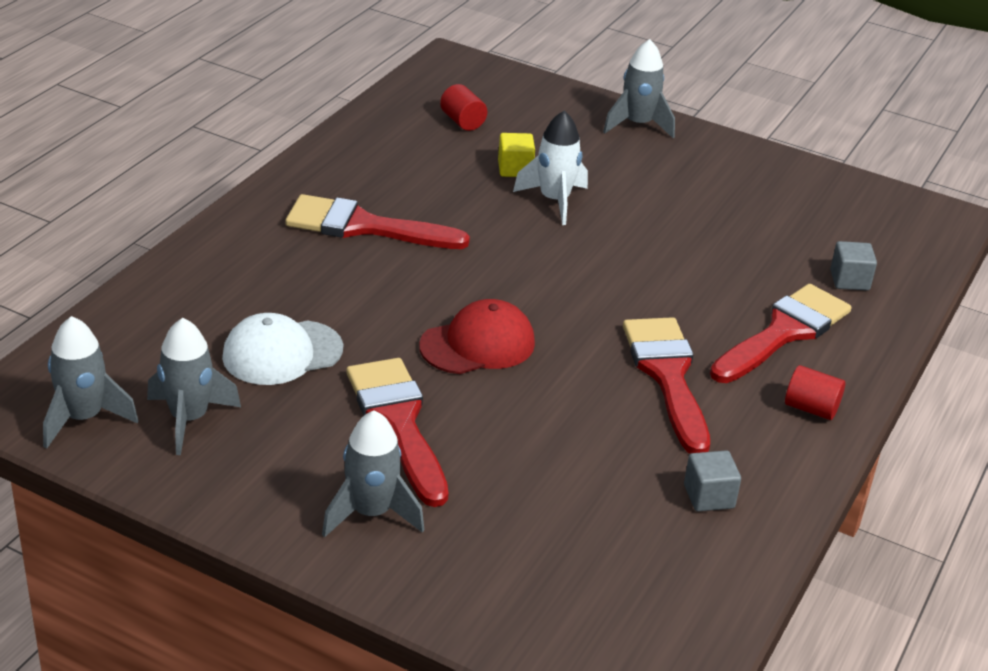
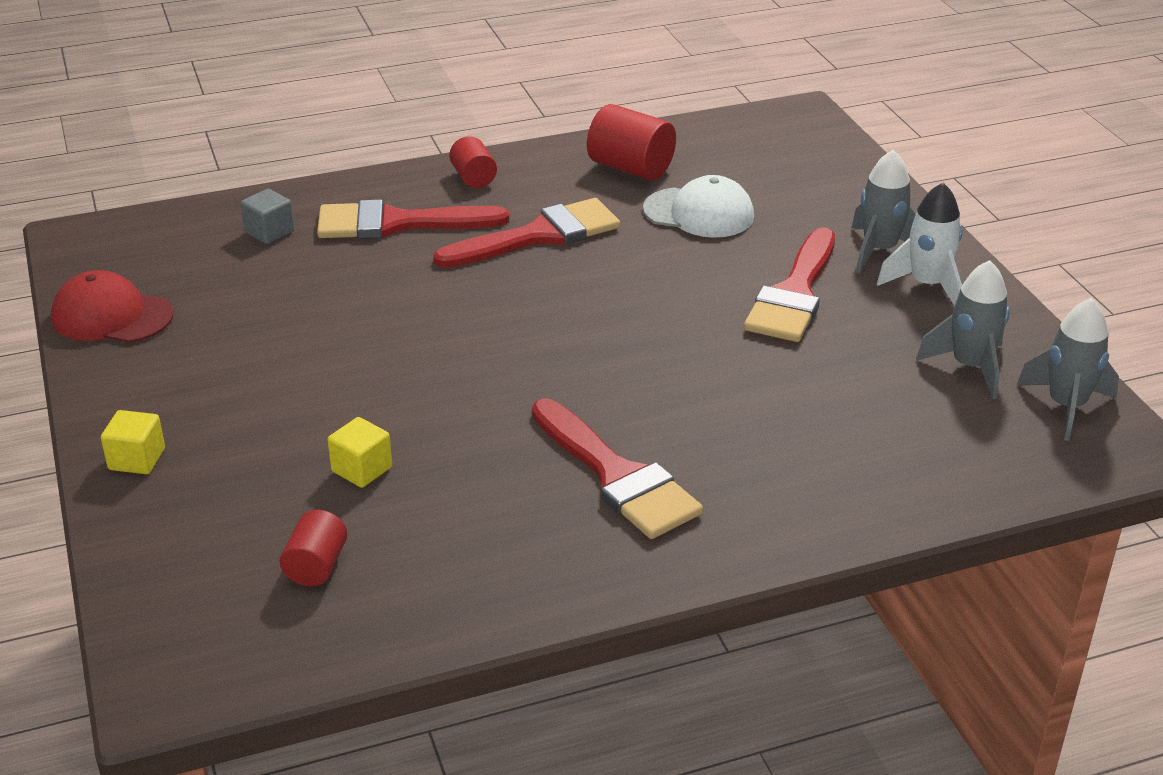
camera: 135 degrees left, 0 degrees up
white cap [222,313,343,385] -> white cap moved to [643,175,754,238]
red cap [419,299,535,374] -> red cap moved to [51,270,174,343]
white rocket [513,111,588,225] -> white rocket moved to [877,183,962,306]
grey rocket [603,39,675,138] -> yellow cube [101,410,165,474]
red brush [623,317,710,454] -> red brush turned 150 degrees counterclockwise [433,198,620,268]
grey cube [684,451,741,512] -> red cylinder [587,104,676,180]

